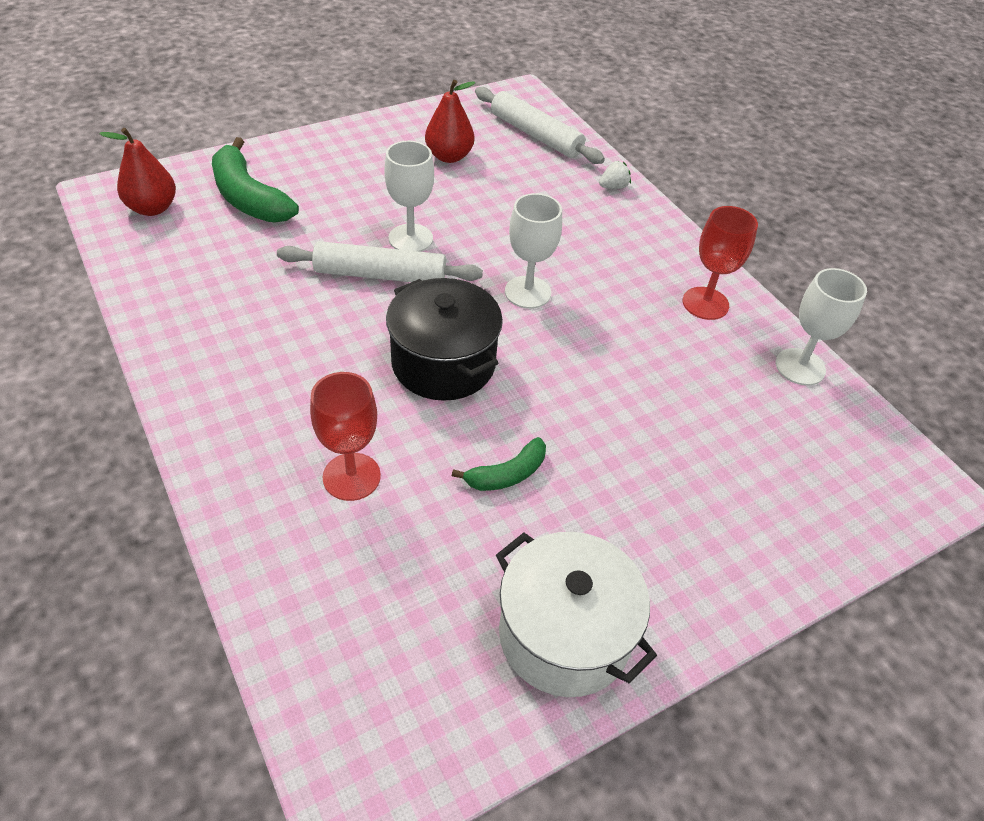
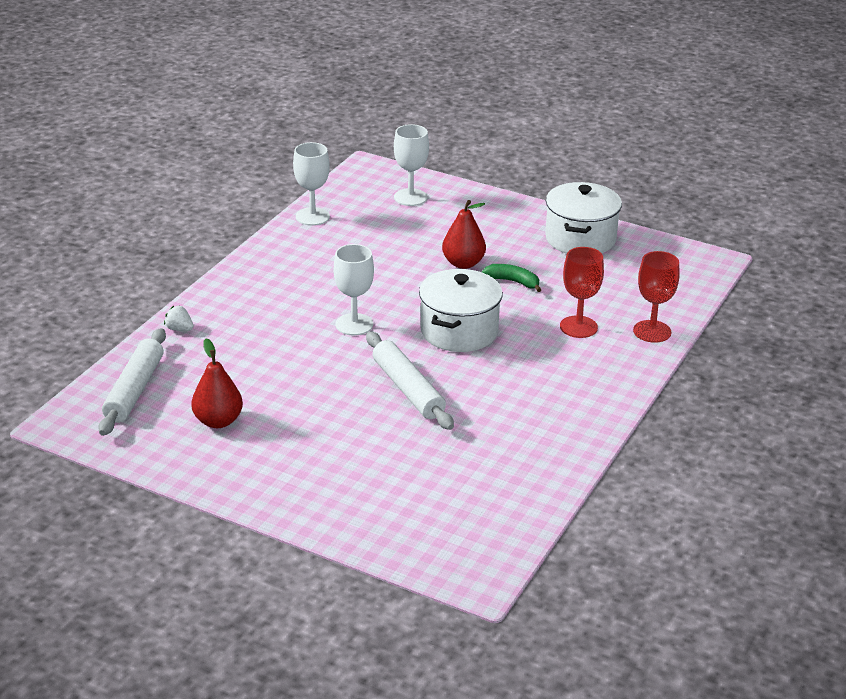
camera: 120 degrees left, 15 degrees down
red pear [100,128,176,216] -> red pear moved to [442,200,486,269]
green banana [212,137,299,222] -> none
white goblet [384,141,434,252] -> white goblet moved to [394,124,429,206]
black pot [386,278,503,401] -> white pot [419,269,503,352]
red goblet [683,206,758,320] -> red goblet moved to [633,251,680,343]

